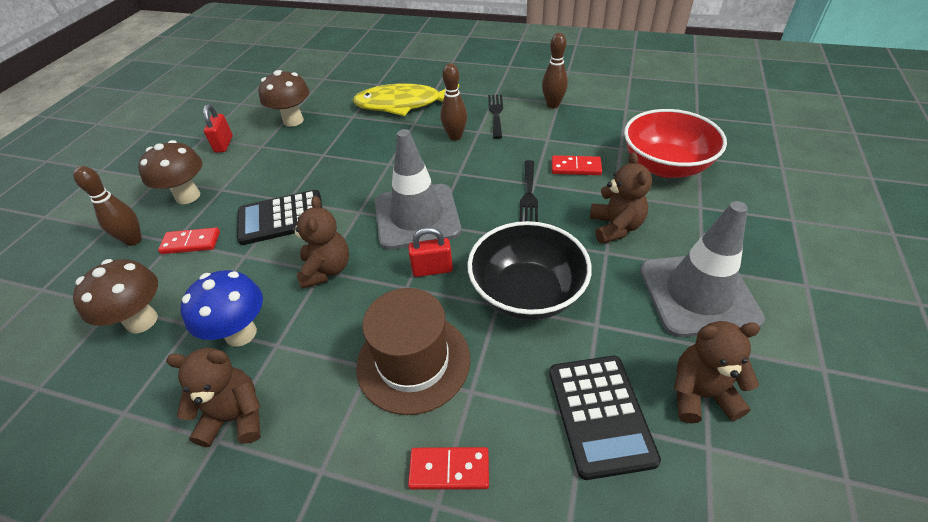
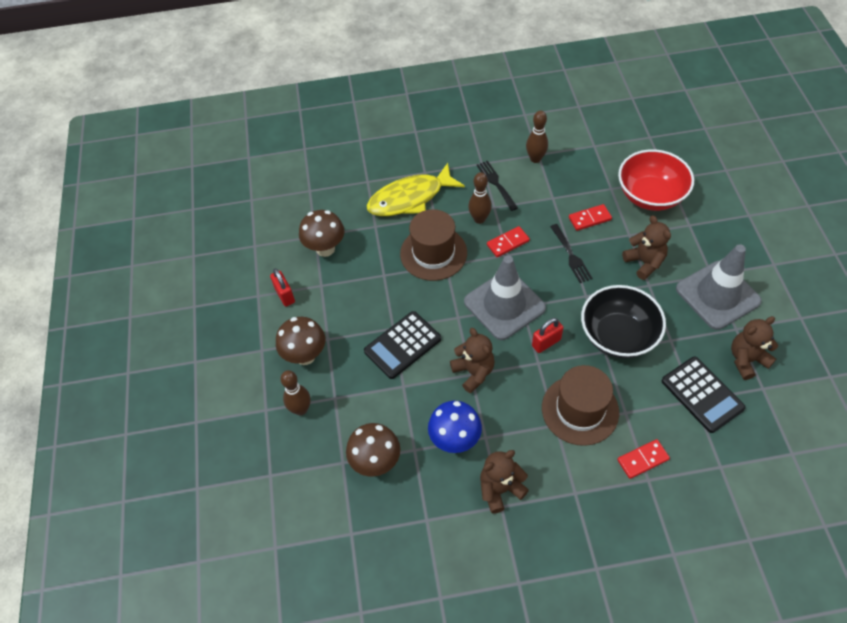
camera: 25 degrees left, 10 degrees up
red domino [158,228,220,254] -> red domino moved to [487,226,530,257]
none -> brown hat [400,209,467,281]

